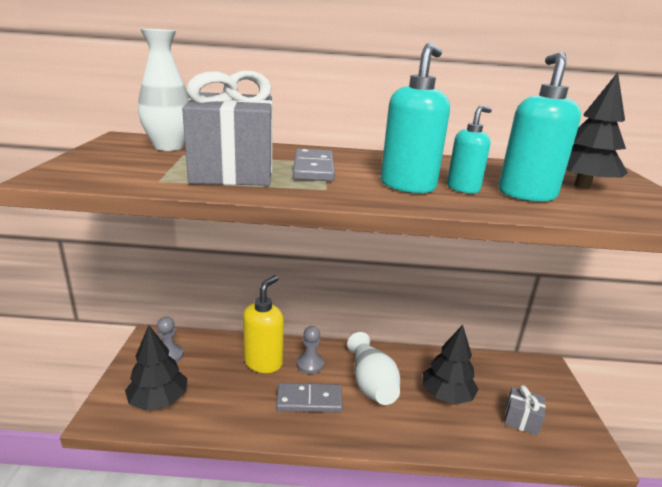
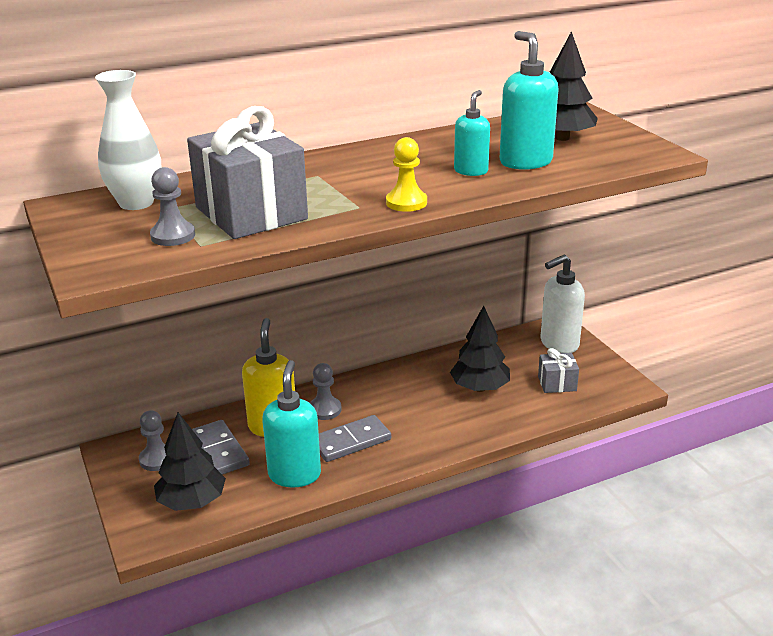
camera: 25 degrees left, 5 degrees up
grey domino [293,148,335,181] -> grey domino moved to [192,420,250,475]
white vase [347,332,400,405] -> none
turquoise soap dispenser [381,43,450,193] -> turquoise soap dispenser moved to [262,360,321,487]
none -> grey pawn [150,167,195,246]
none -> yellow pawn [386,137,427,212]
none -> white soap dispenser [540,255,585,353]

